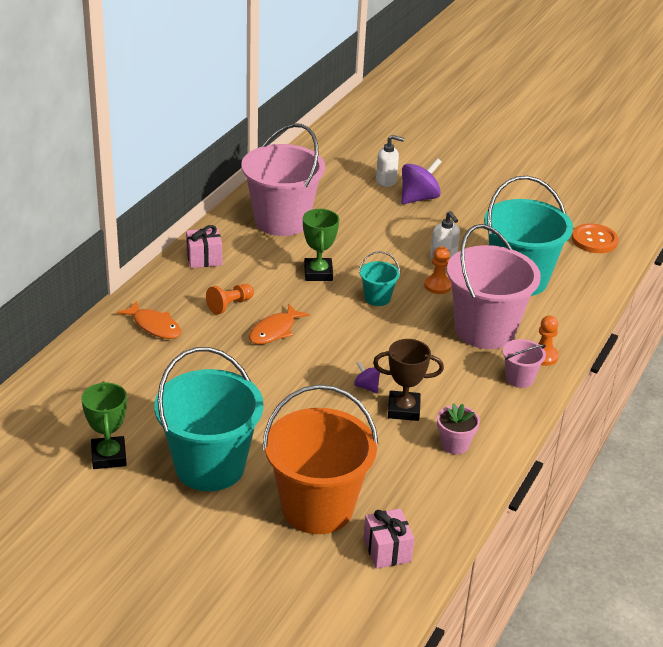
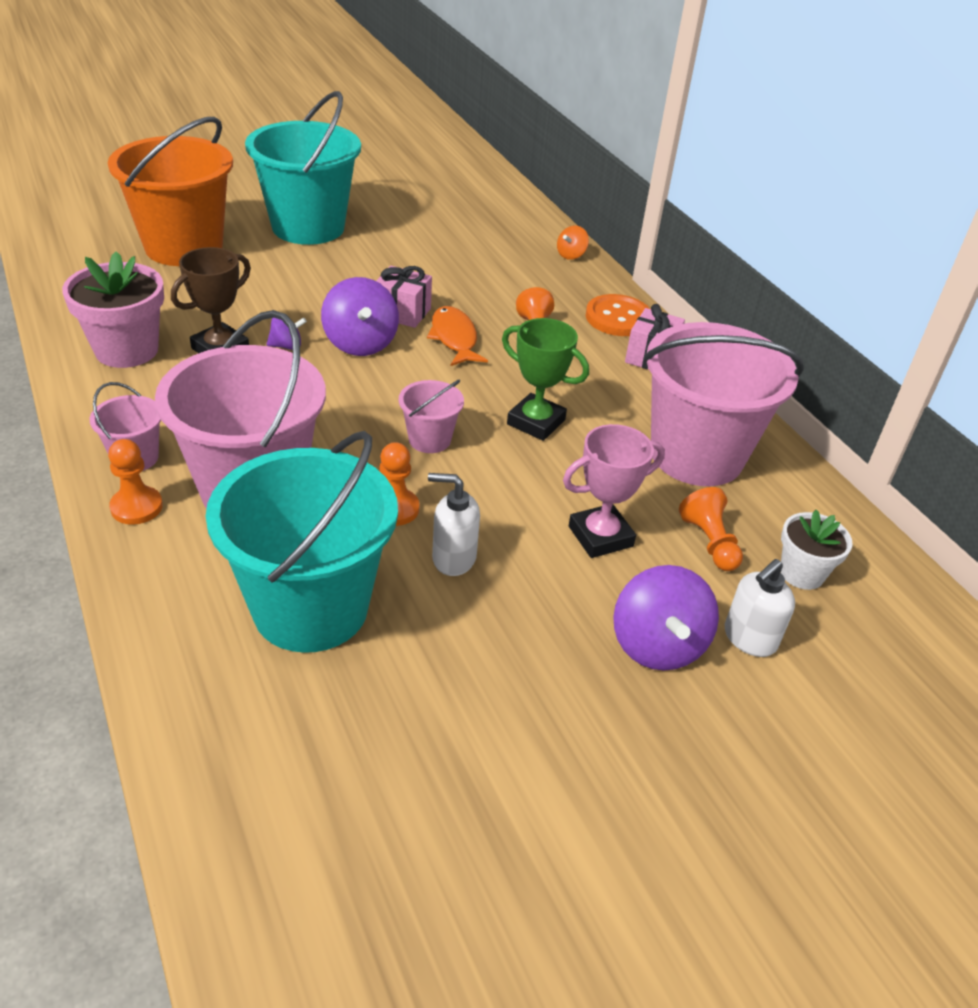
camera: 125 degrees right, 5 degrees up
green trophy [81,381,127,469] -> none
orange fish [117,300,181,339] -> none
turquoise bucket [359,251,400,306] -> pink bucket [399,380,464,453]
pink gift [363,509,414,569] -> pink gift moved to [376,266,432,328]
pink flower pot [437,403,480,454] -> pink flower pot [62,251,164,368], size x1.66
orange button [572,224,618,253] -> orange button moved to [586,294,650,336]
none -> purple spinning top [321,277,399,356]
none -> orange spinning top [557,226,589,260]
none -> pink trophy [563,424,665,558]
none -> orange pawn [679,487,743,571]
none -> white flower pot [781,510,852,590]

